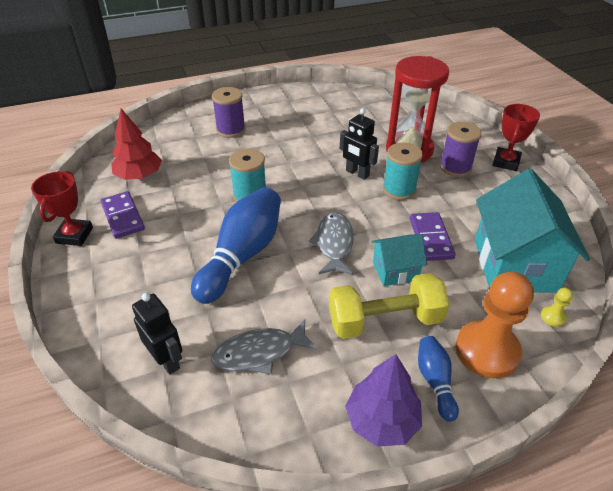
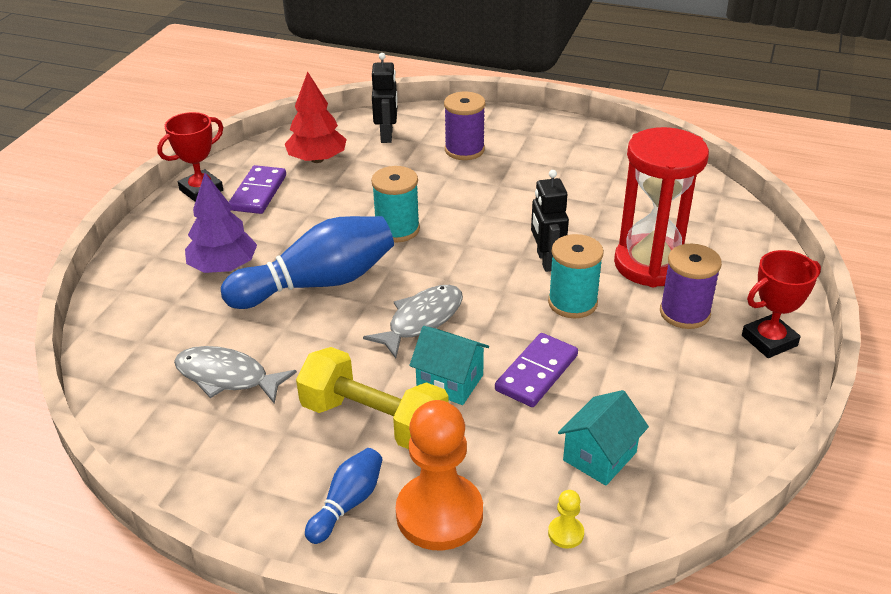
camera: 40 degrees right, 5 degrees down
black robot [132,293,182,375] -> black robot moved to [372,53,398,143]
purple tree [345,354,422,447] -> purple tree moved to [185,173,257,273]
turquoise house [475,169,590,293] -> turquoise house [558,390,649,486], size x0.51

